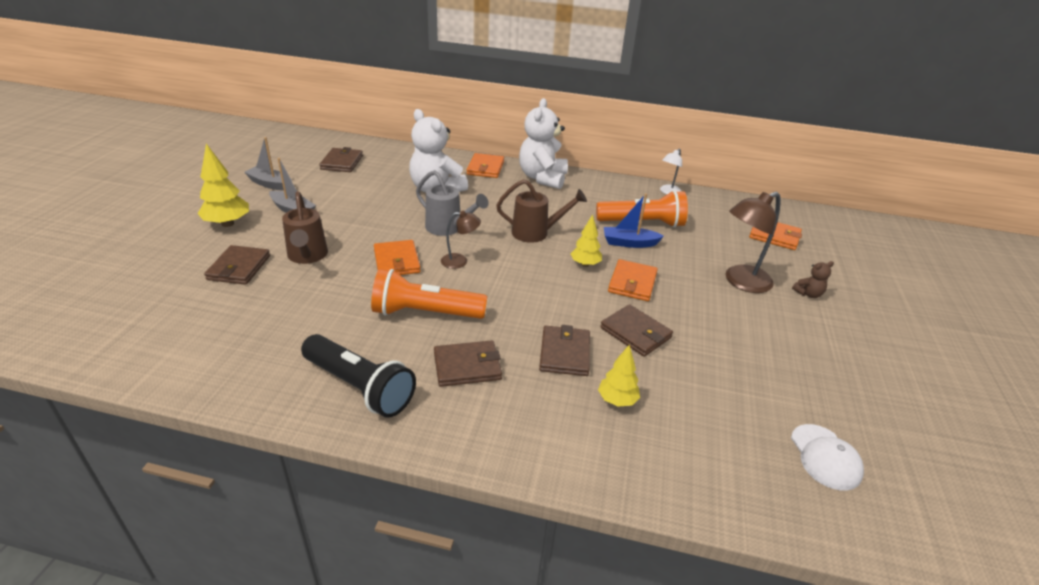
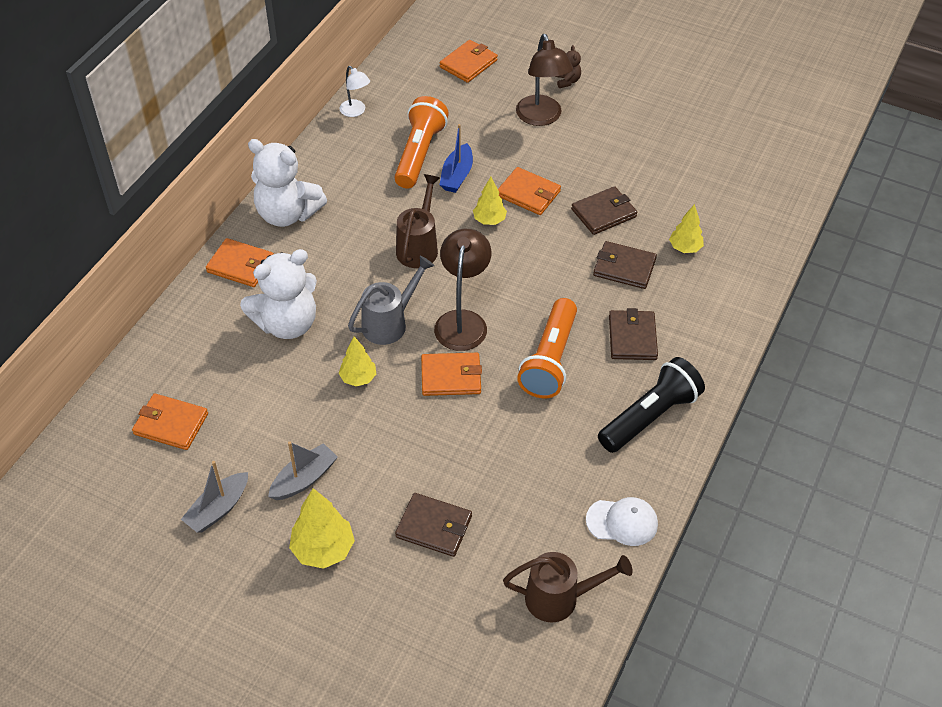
camera: 75 degrees left, 15 degrees up
brown watering can [282,191,328,264] -> brown watering can moved to [503,552,633,622]
brown wallet [319,147,363,172] -> orange wallet [132,393,208,450]
brown lamp [441,211,481,269] -> brown lamp [434,229,491,351], size x1.76
white cap [791,424,864,491] -> white cap moved to [586,497,658,546]
none -> yellow tree [339,336,376,387]

